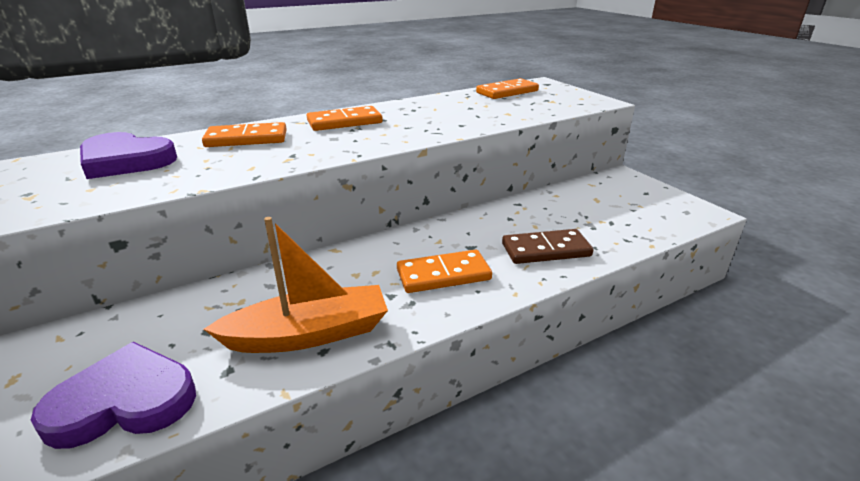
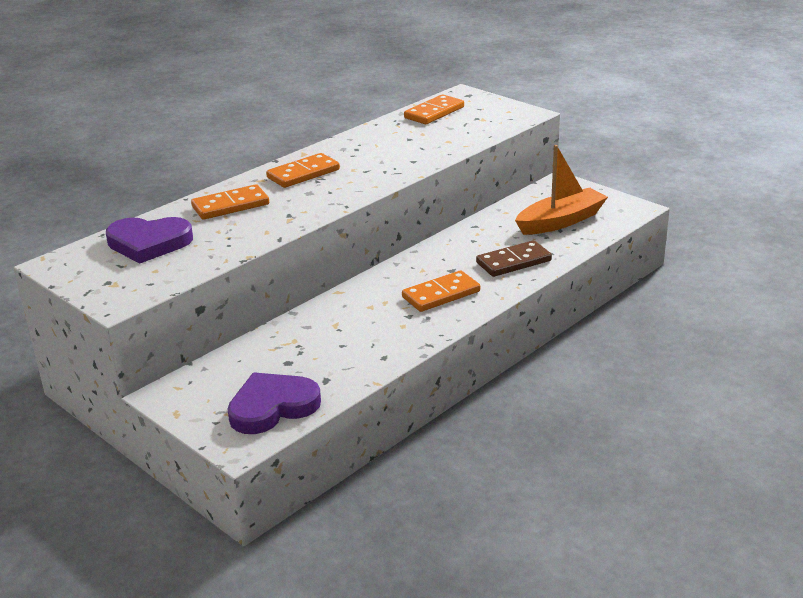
camera: 15 degrees left, 0 degrees up
orange boat [204,217,388,353] -> orange boat moved to [515,145,608,235]

